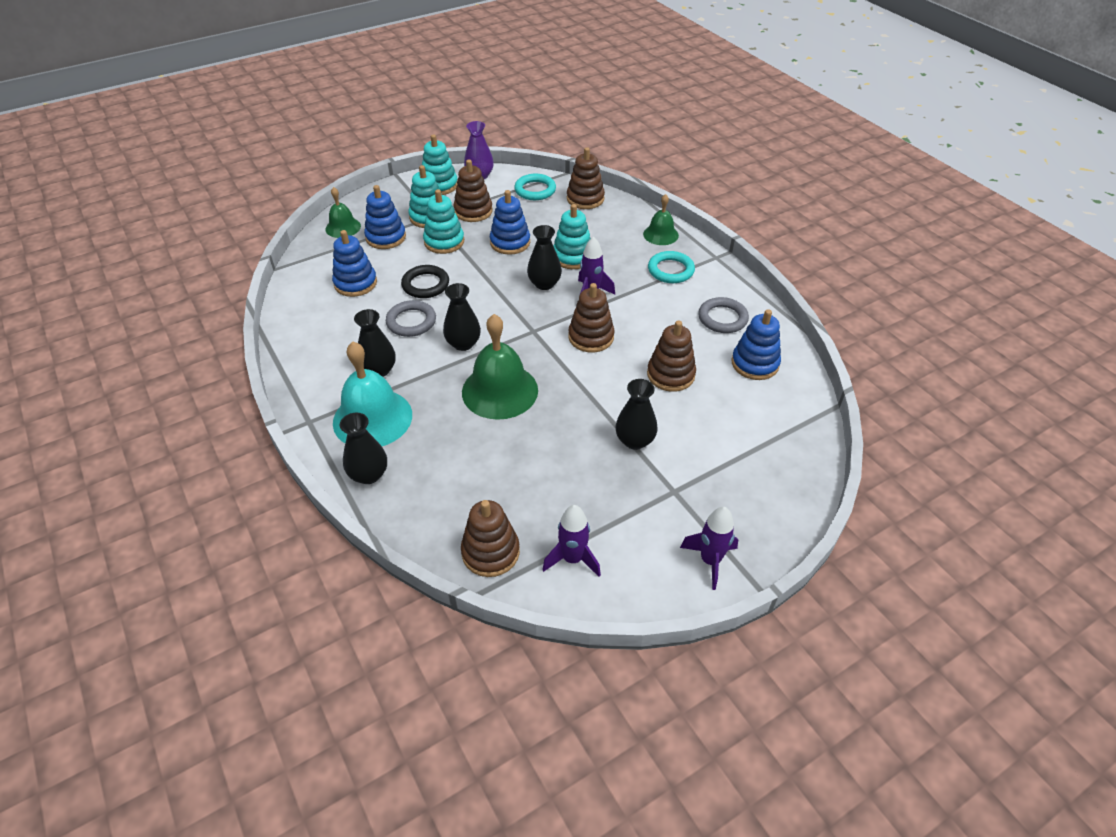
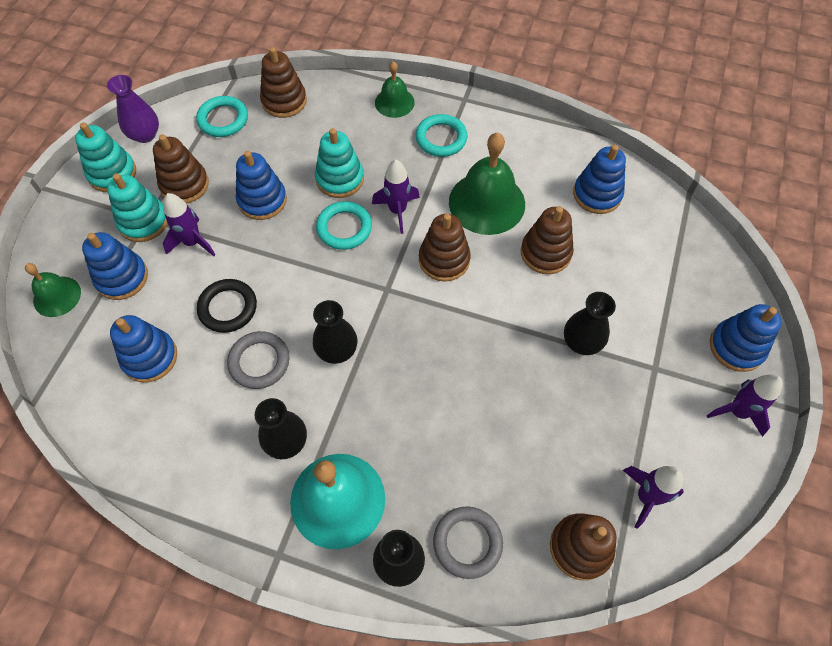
camera: 40 degrees left, 15 degrees up
turquoise stacking toy [423,189,464,254] -> purple rocket [163,193,216,256]
green bell [462,314,538,420] -> green bell moved to [449,132,525,235]
black vase [527,225,562,290] -> turquoise ring [316,201,372,250]
grey ring [698,297,749,333] -> grey ring moved to [433,507,503,579]
none -> blue stacking toy [710,304,782,372]

